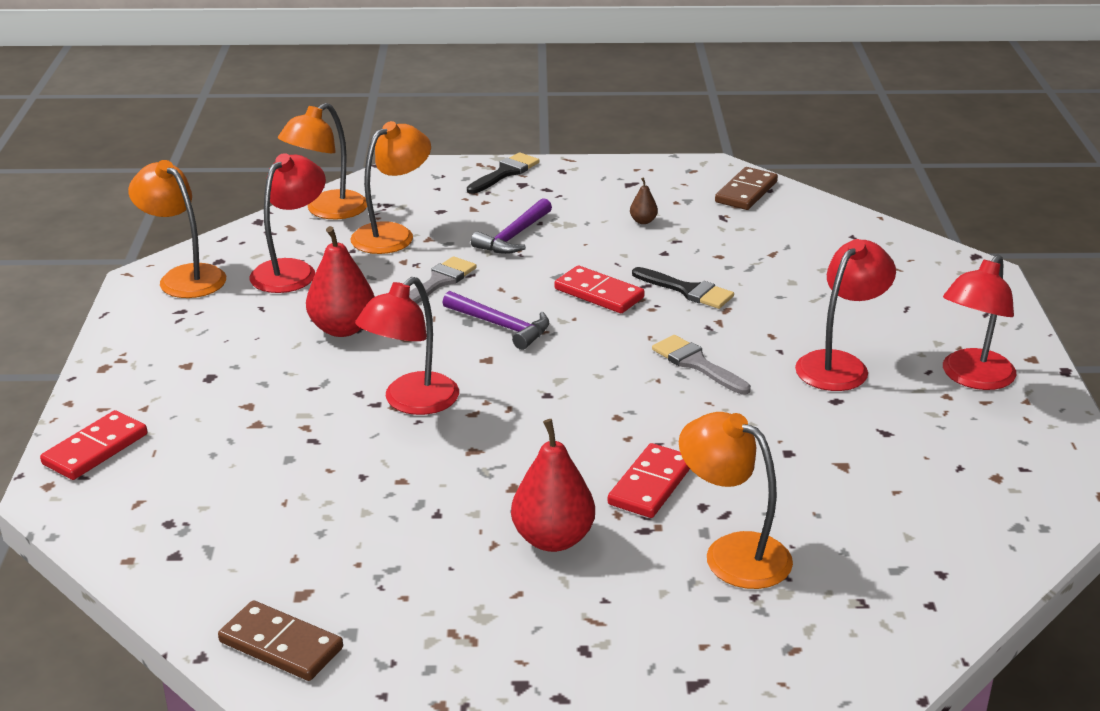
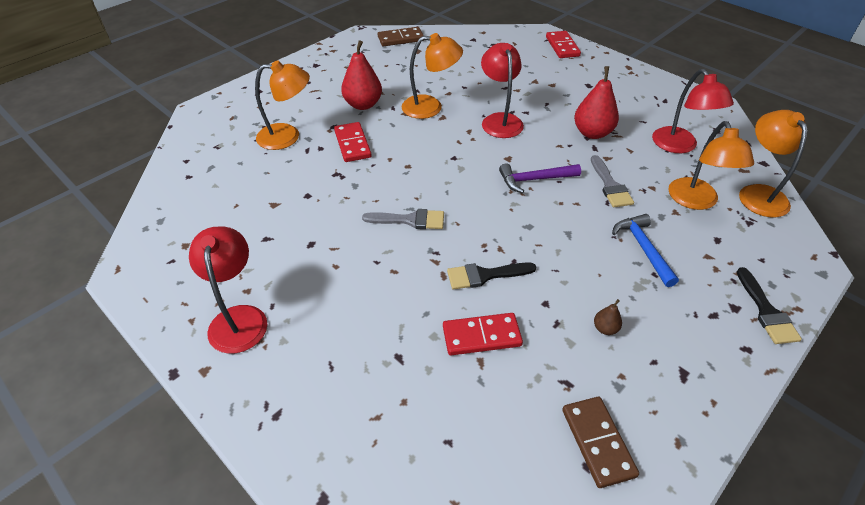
camera: 135 degrees right, 15 degrees up
orange lamp [128,160,226,298] -> orange lamp moved to [402,33,463,119]
purple hammer [471,198,552,254] -> blue hammer [612,214,679,287]
red domino [555,265,645,313] -> red domino moved to [443,313,523,355]
red lamp [795,239,896,391] -> none

